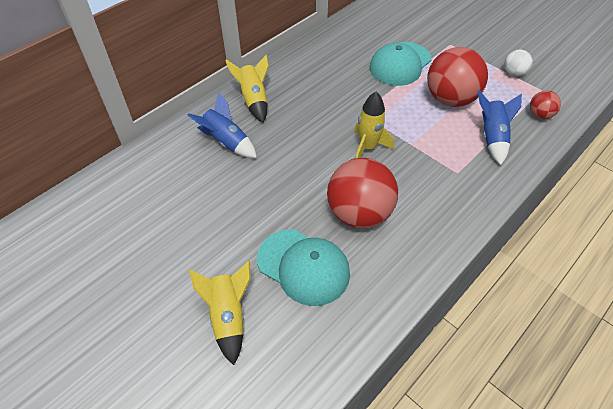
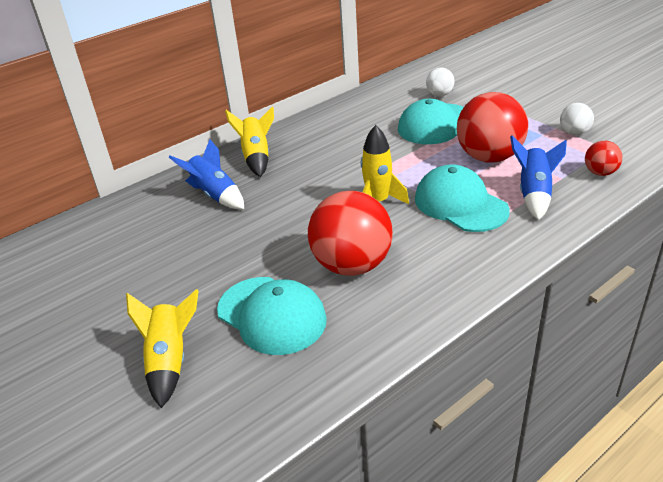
camera: 10 degrees right, 15 degrees down
none -> turquoise cap [415,164,510,232]
none -> white ball [426,67,454,96]

